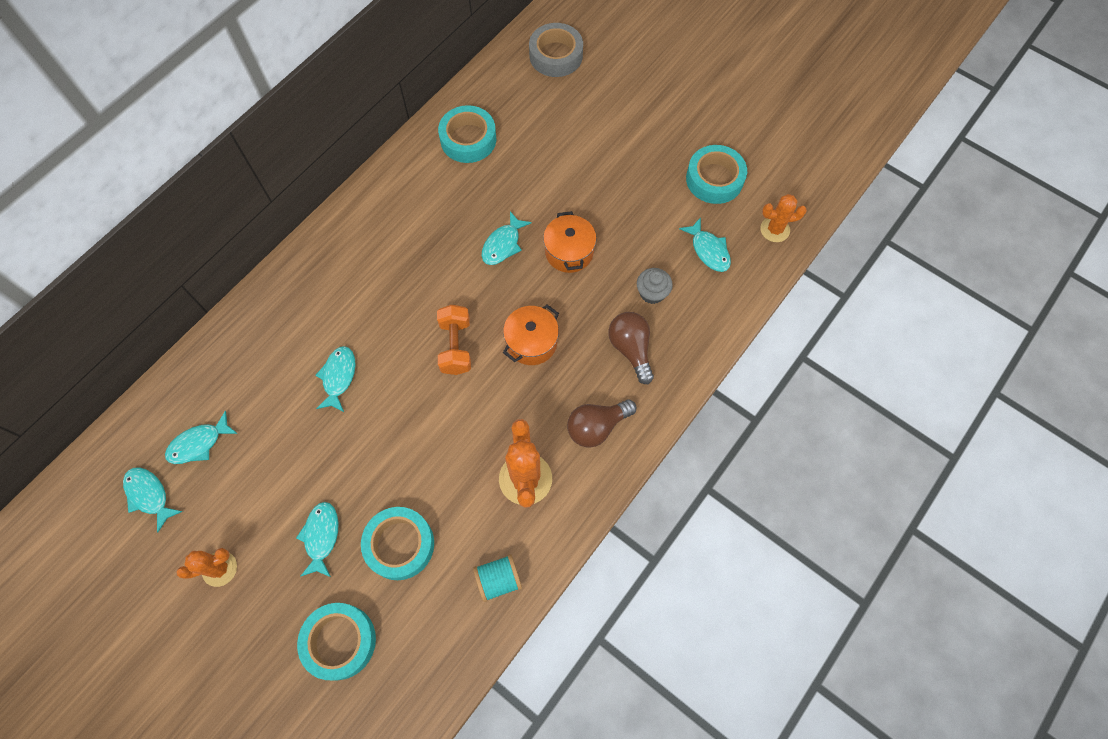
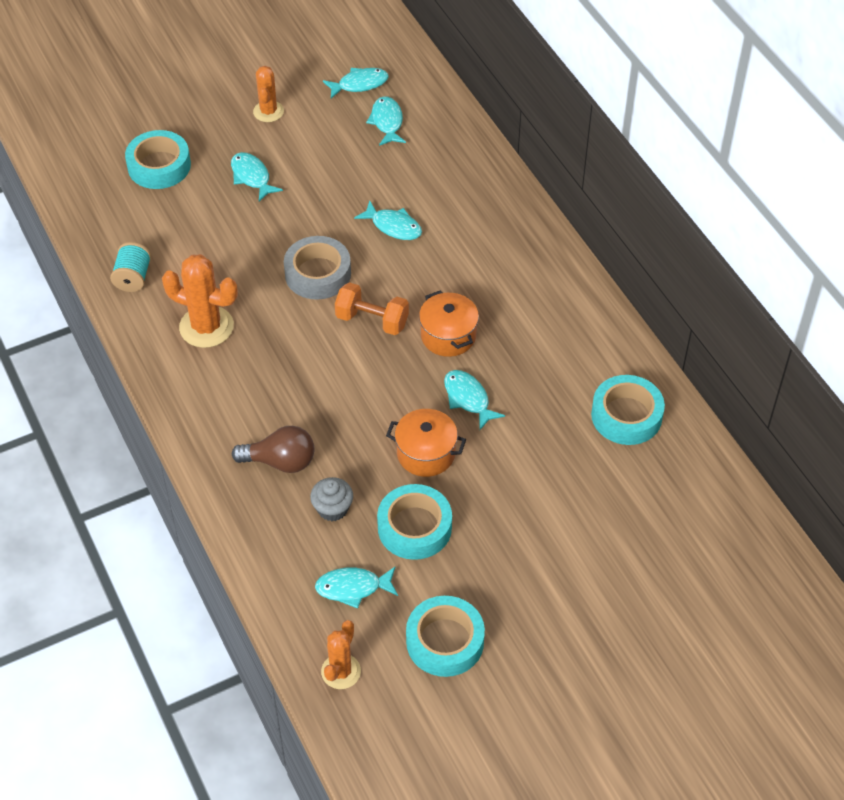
camera: 115 degrees right, 15 degrees down
turquoise fish [296,502,339,577] -> turquoise fish turned 150 degrees counterclockwise [231,152,283,202]
turquoise tape [361,507,434,580] -> turquoise tape moved to [377,484,452,560]
orange pot [503,305,559,365] -> orange pot moved to [419,290,479,357]
grey tape [529,23,583,77] -> grey tape moved to [284,236,351,300]
brown light bulb [567,399,636,448] -> none

